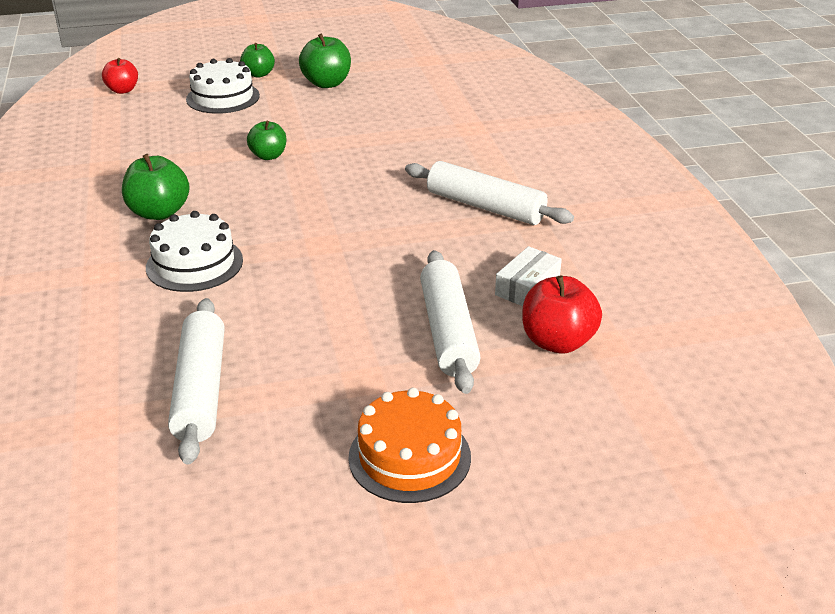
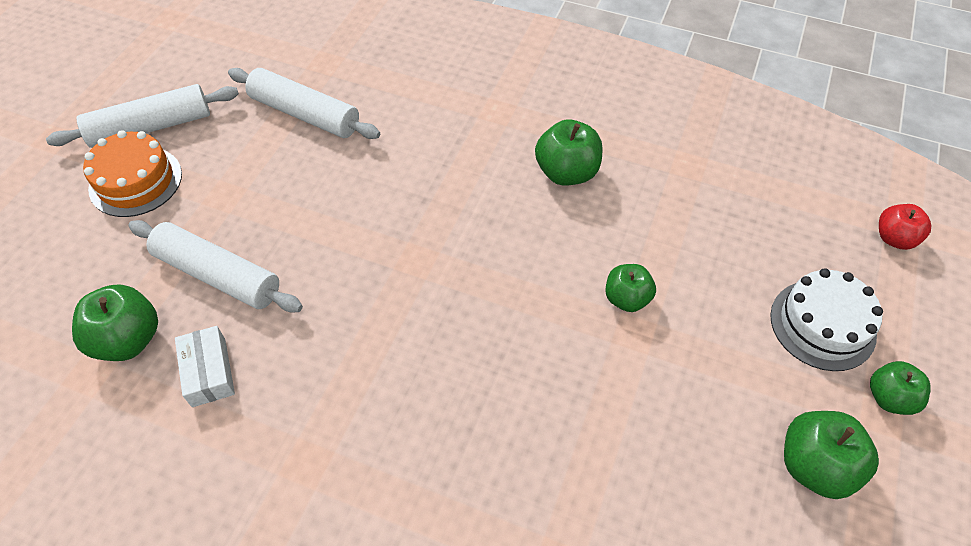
camera: 125 degrees right, 20 degrees up
white cake [146,211,243,292] -> none
white rolling pin [405,161,574,225] -> white rolling pin moved to [46,84,239,148]
red apple [522,275,602,354] -> green apple [72,284,158,361]

